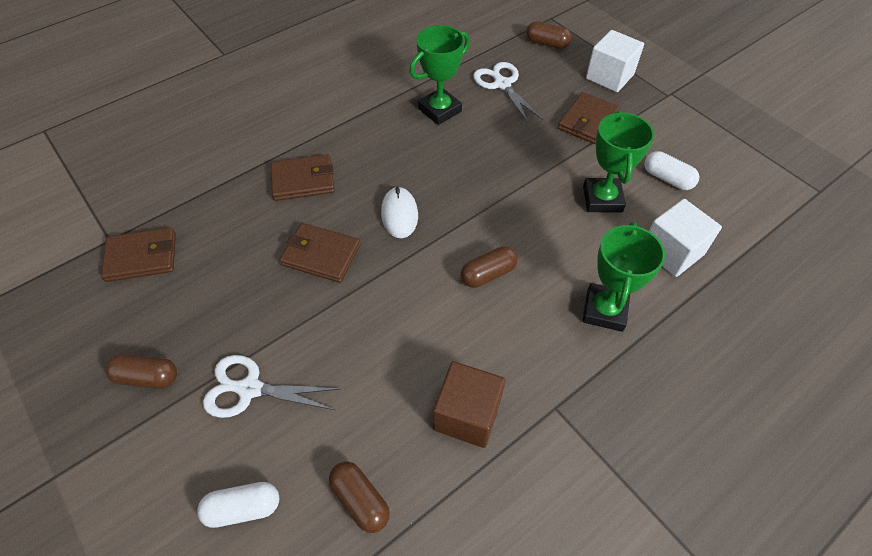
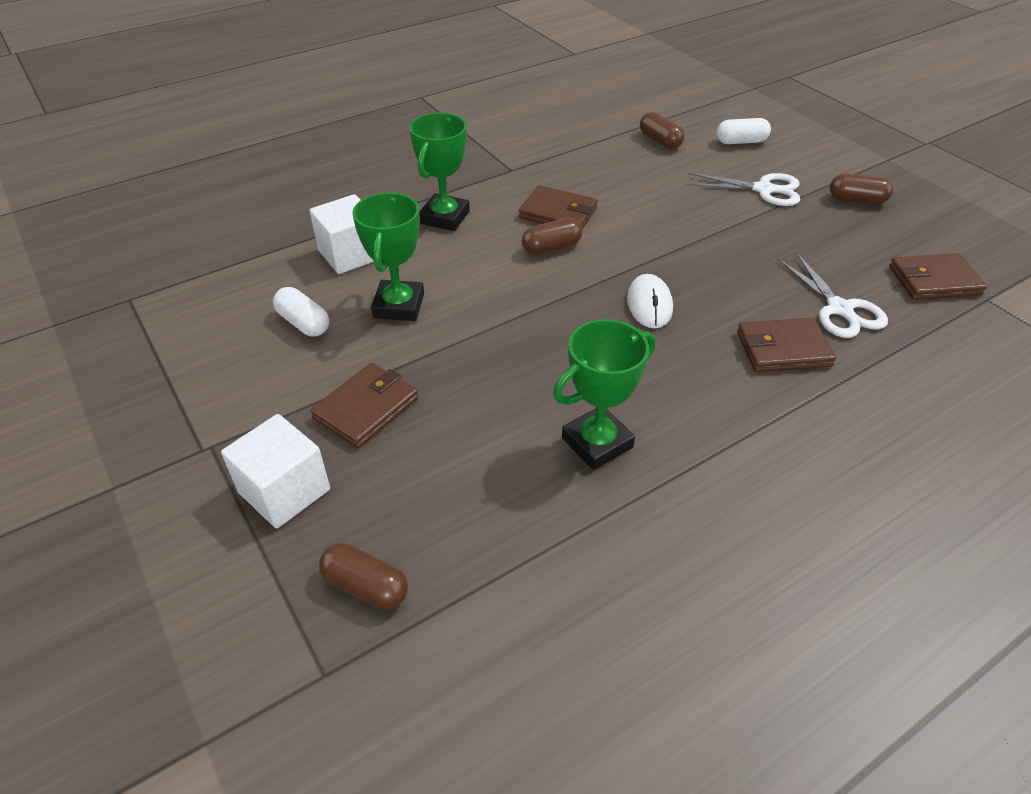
camera: 175 degrees left, 10 degrees down
brown wallet [280,223,361,283] -> brown wallet moved to [519,185,598,229]
brown cube [433,361,505,448] -> none
white scissors [473,62,543,124] -> white scissors moved to [777,252,888,338]

